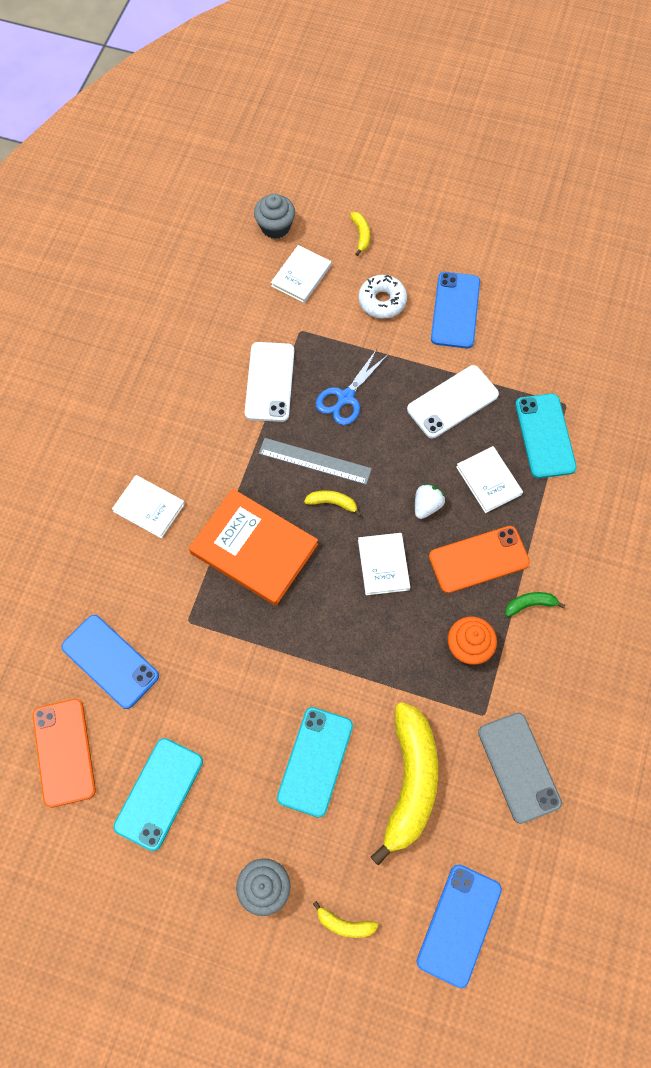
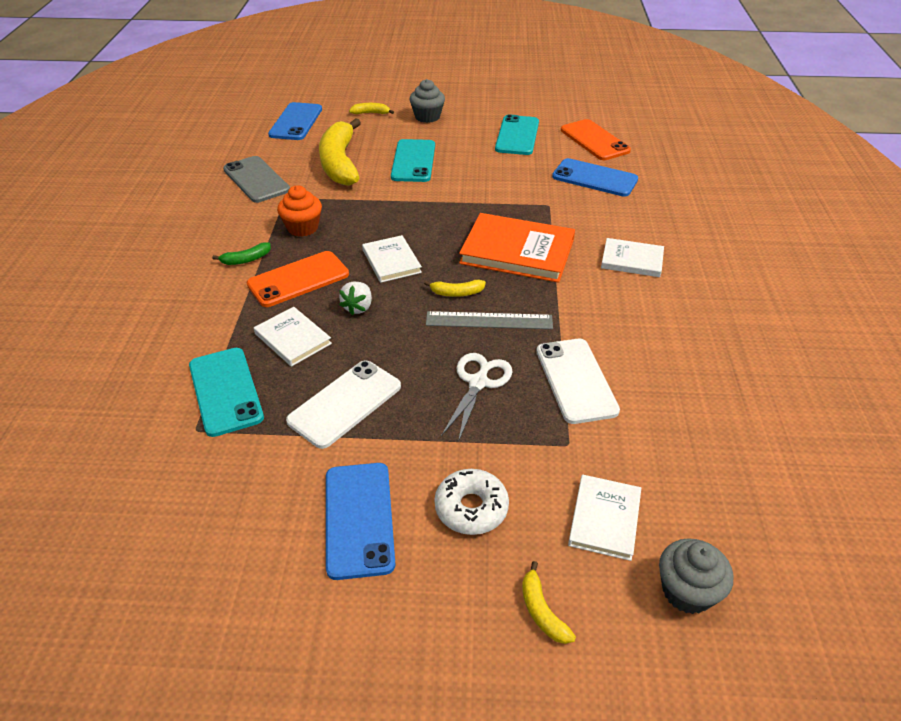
camera: 165 degrees right, 25 degrees down
blue scissors [316,349,388,425] -> white scissors [441,353,512,442]

